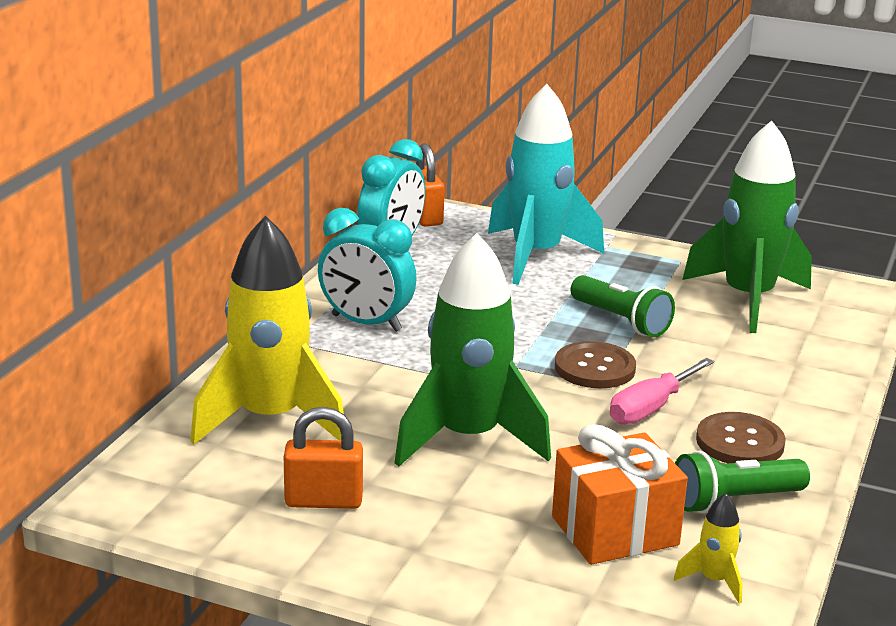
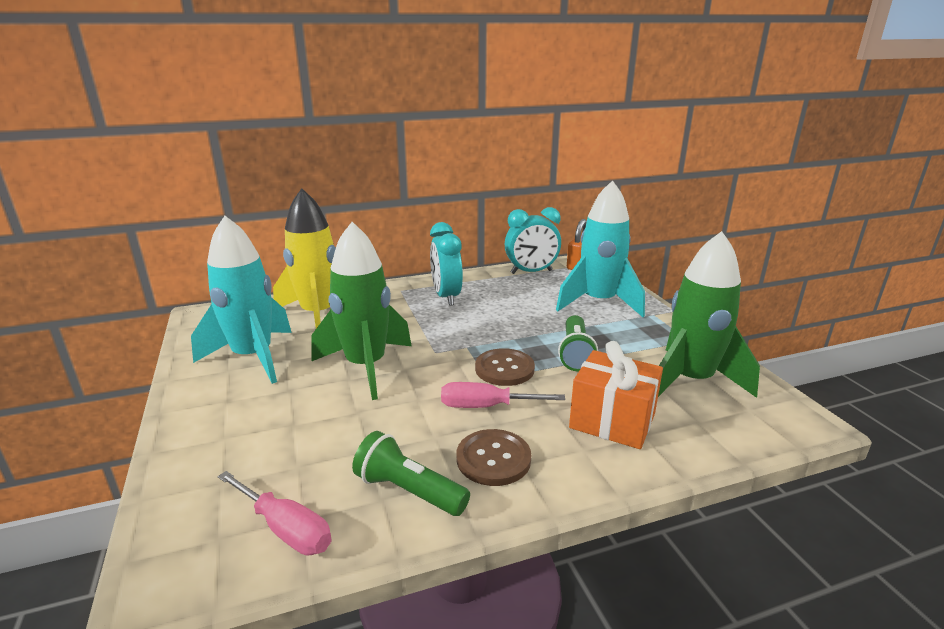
camera: 50 degrees right, 0 degrees up
orange padlock [284,407,363,509] -> turquoise rocket [191,216,292,384]
orange gift [552,424,688,565] -> orange gift moved to [569,341,663,449]
yellow rocket [674,493,743,604] -> pink screwdriver [218,471,332,555]

